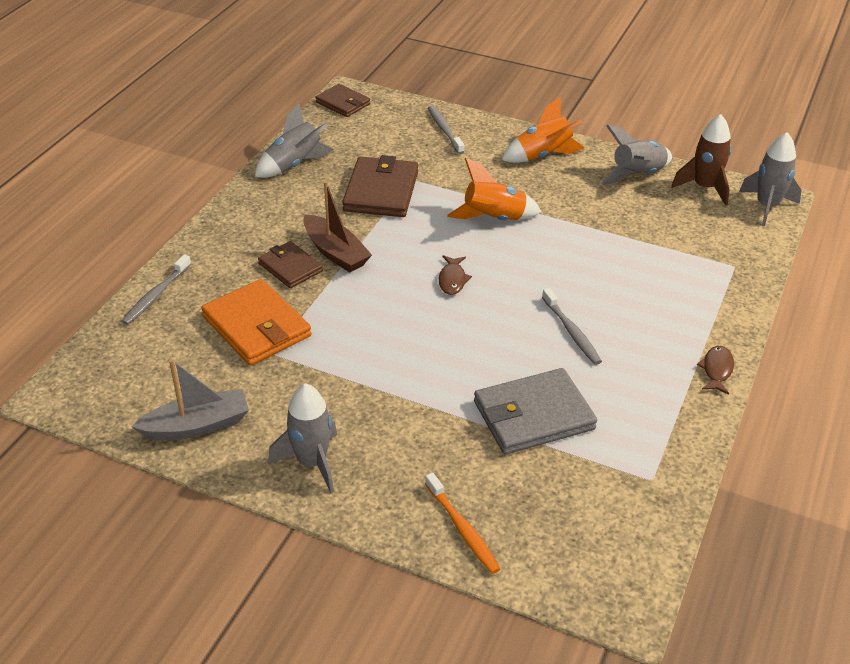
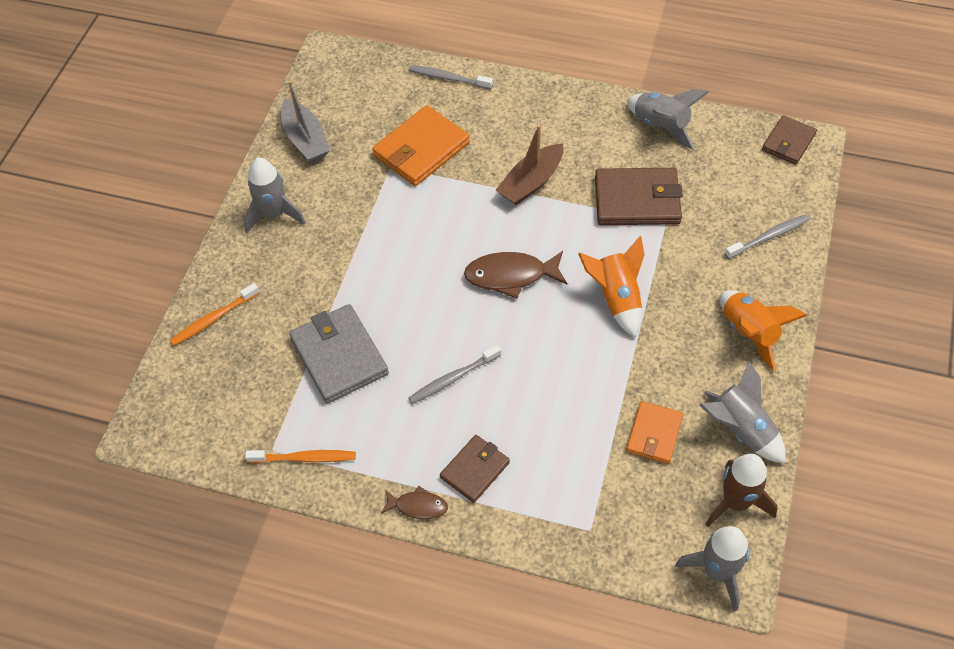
camera: 85 degrees right, 15 degrees up
brown wallet [258,241,323,288] -> brown wallet moved to [440,435,510,503]
brown fish [439,255,472,295] -> brown fish [464,251,567,298], size x1.73
none -> orange toothbrush [245,450,356,463]
none -> orange wallet [626,401,683,464]

